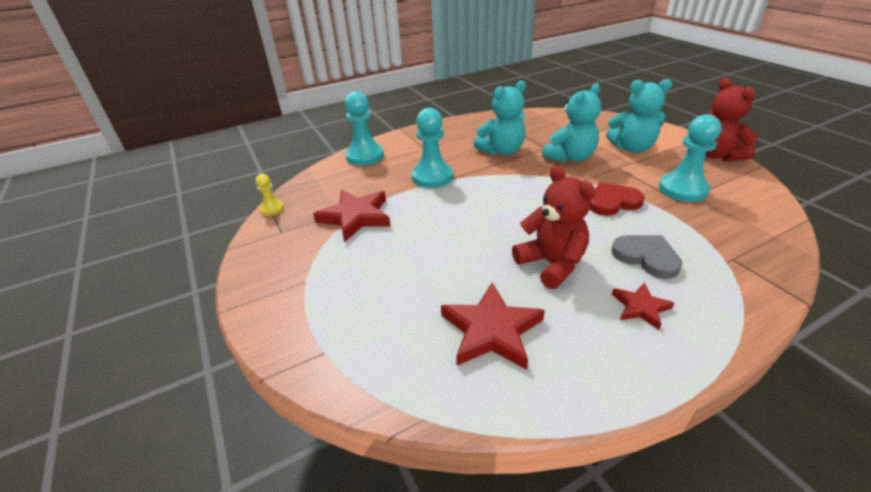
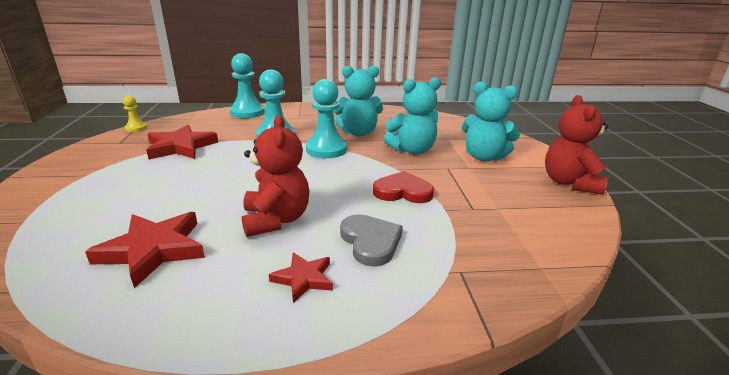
camera: 20 degrees right, 10 degrees down
turquoise pawn [659,114,721,202] -> turquoise pawn moved to [306,79,347,158]

